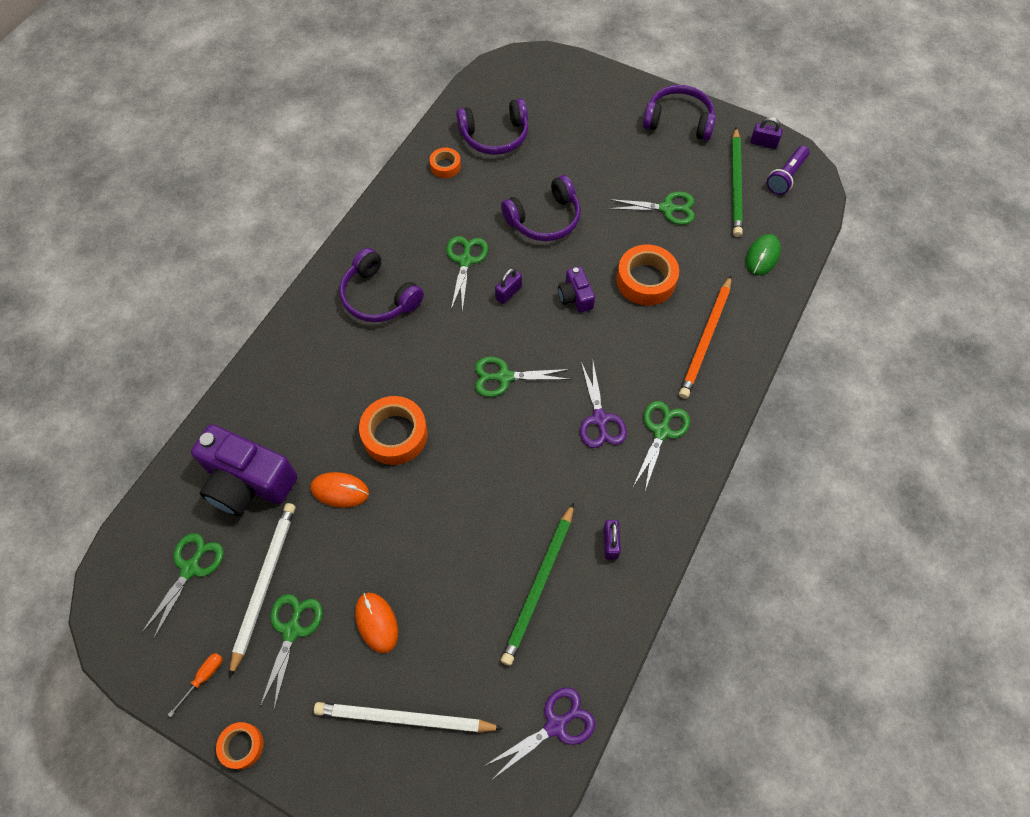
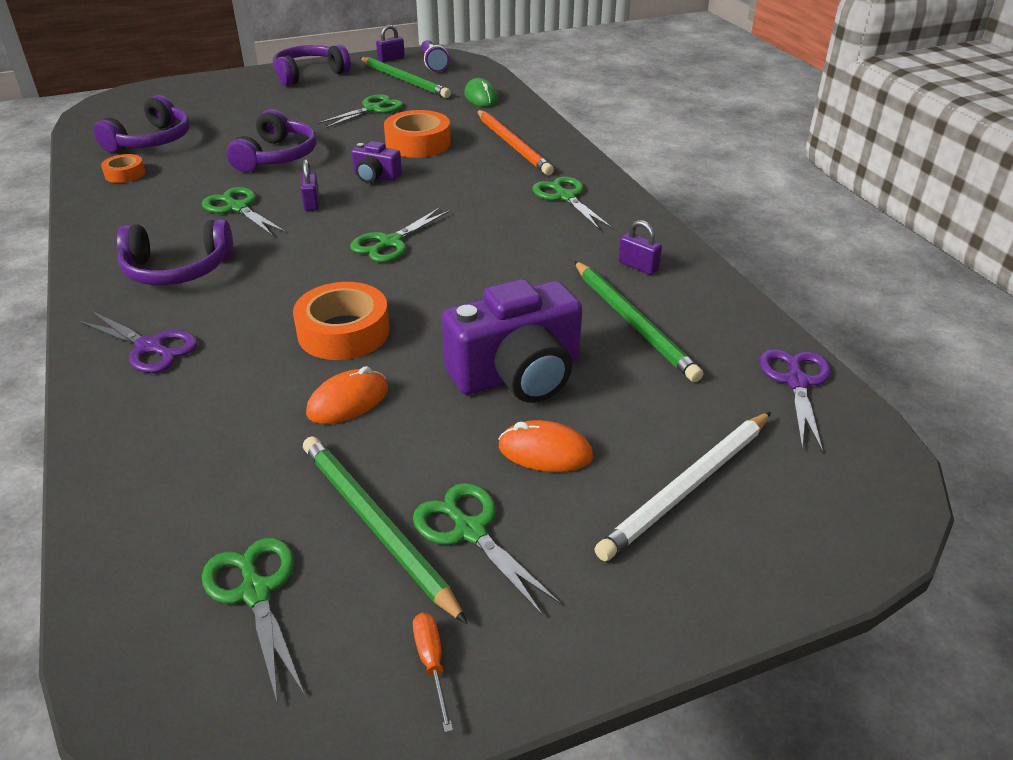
camera: 50 degrees left, 25 degrees down
purple camera [191,424,297,516] -> purple camera moved to [442,279,582,403]
orange tape [216,722,264,769] -> none
white pencil [229,503,295,678] -> green pencil [303,436,467,624]
purple scissors [580,362,627,448] -> purple scissors moved to [77,311,198,373]

